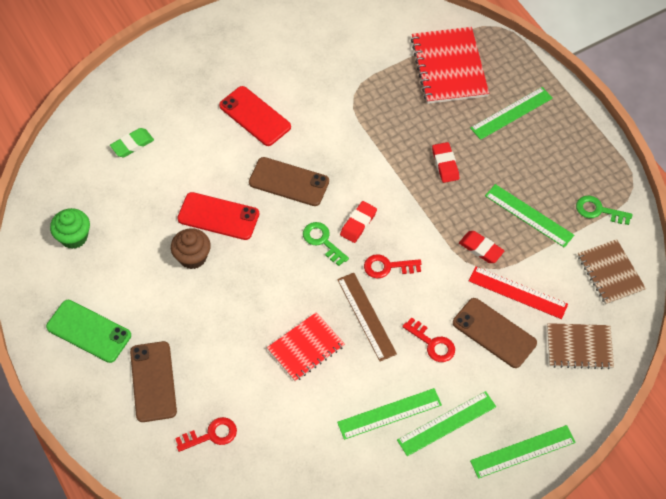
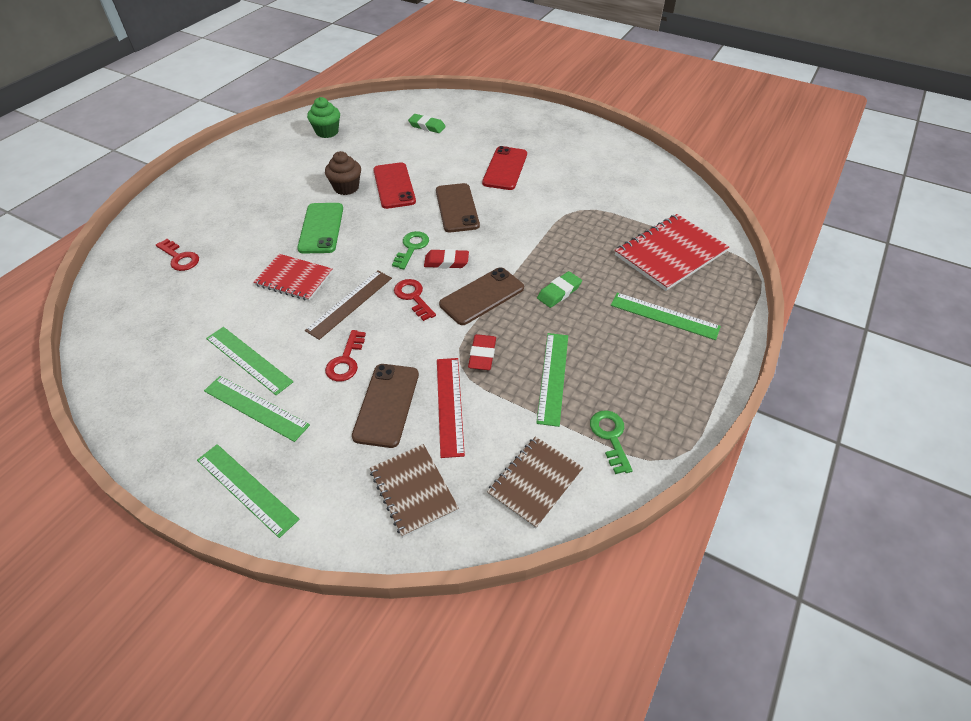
camera: 60 degrees right, 10 degrees down
green phone [46,300,131,363] -> green phone moved to [297,203,343,253]
brown phone [130,341,177,422] -> brown phone moved to [439,267,524,325]
red eraser [432,142,459,183] -> green eraser [537,271,582,308]

